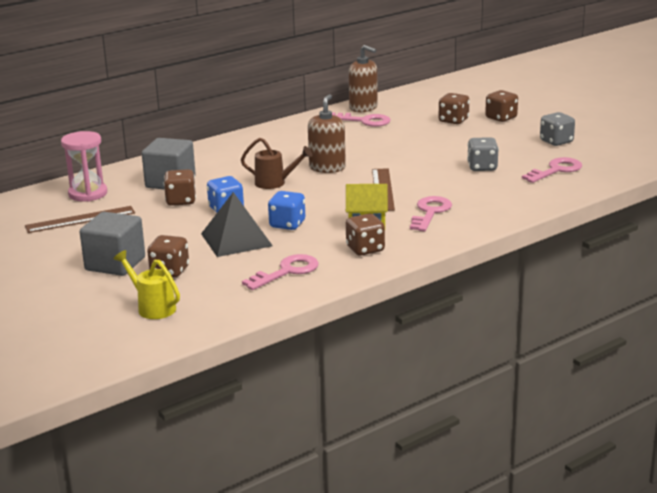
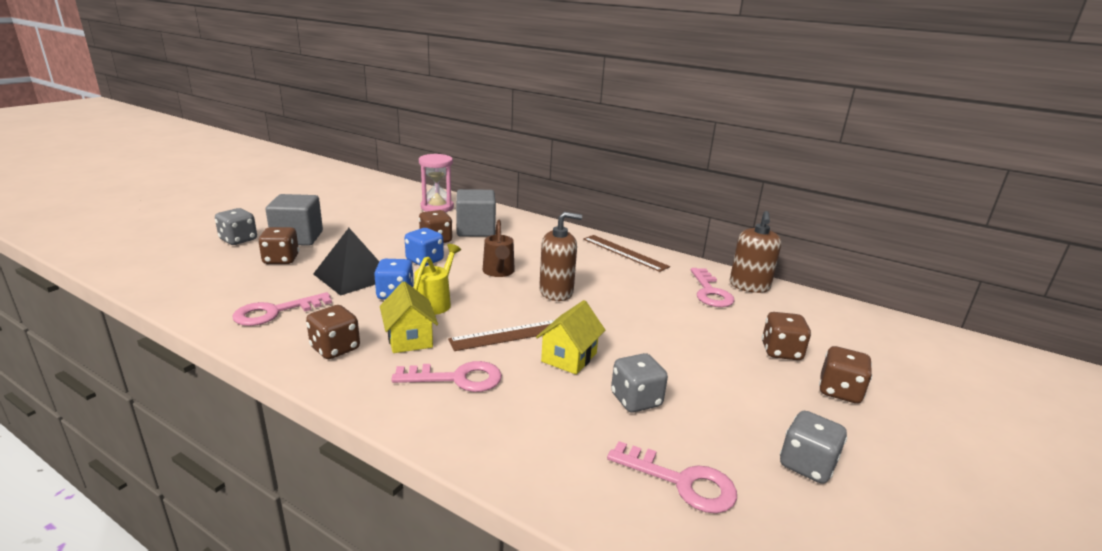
camera: 65 degrees right, 0 degrees up
brown ruler [25,206,135,233] -> brown ruler moved to [583,235,670,272]
yellow watering can [113,250,180,319] -> yellow watering can moved to [414,244,461,315]
pink key [242,254,319,290] -> pink key turned 120 degrees clockwise [233,292,332,326]
none -> grey dice [215,208,257,245]
none -> yellow house [536,300,605,375]

